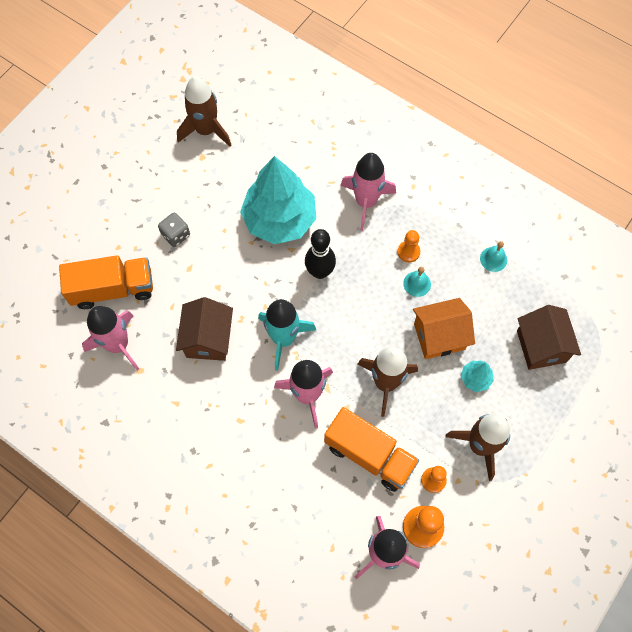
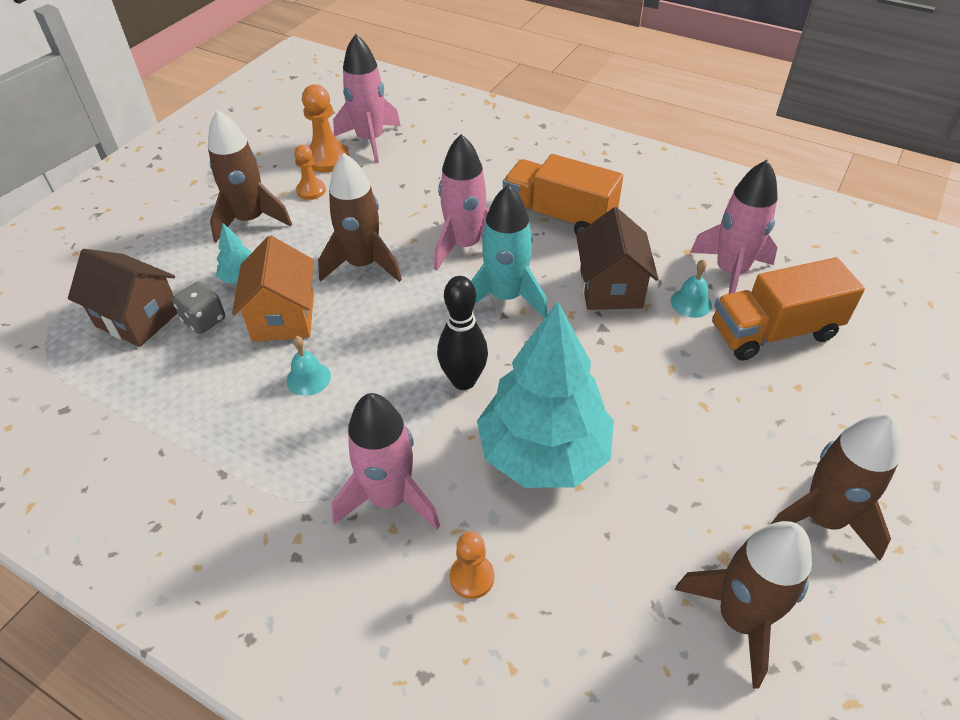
camera: 175 degrees right, 20 degrees down
grey dice [158,213,190,247] -> grey dice moved to [172,282,225,334]
orange truck [324,407,419,492] -> orange truck moved to [503,154,623,234]
orange pawn [397,230,420,262] -> orange pawn moved to [450,532,494,599]
orange house [413,298,475,359] -> orange house turned 75 degrees counterclockwise [232,236,314,342]
turquoise bell [480,241,507,272] -> turquoise bell moved to [671,259,712,318]
brown house [517,305,581,370] -> brown house turned 45 degrees counterclockwise [68,249,177,347]
none -> brown rocket [771,414,902,561]

